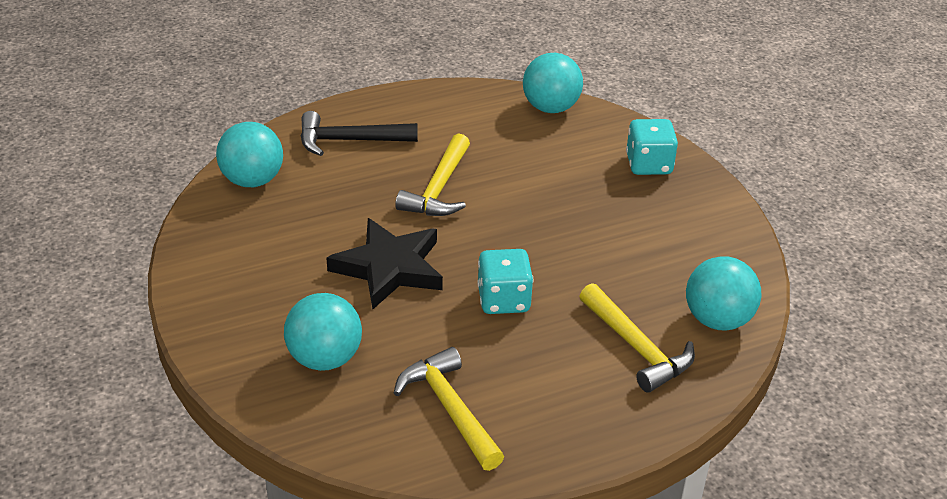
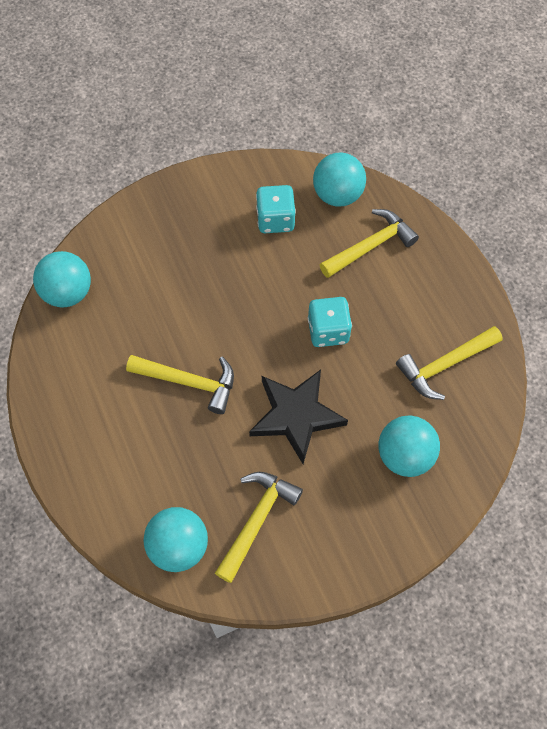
camera: 90 degrees left, 25 degrees up
black hammer [301,111,418,156] -> none
turquoise dice [626,119,678,175] -> turquoise dice moved to [256,185,296,233]
none -> yellow hammer [215,472,303,583]

